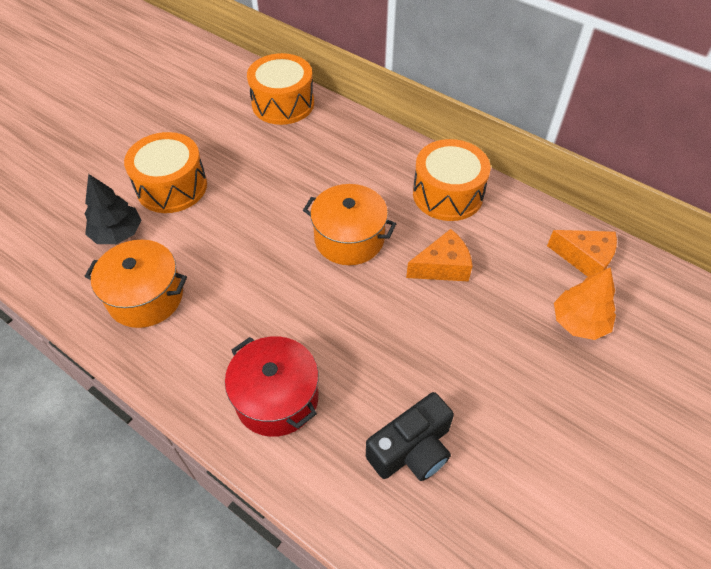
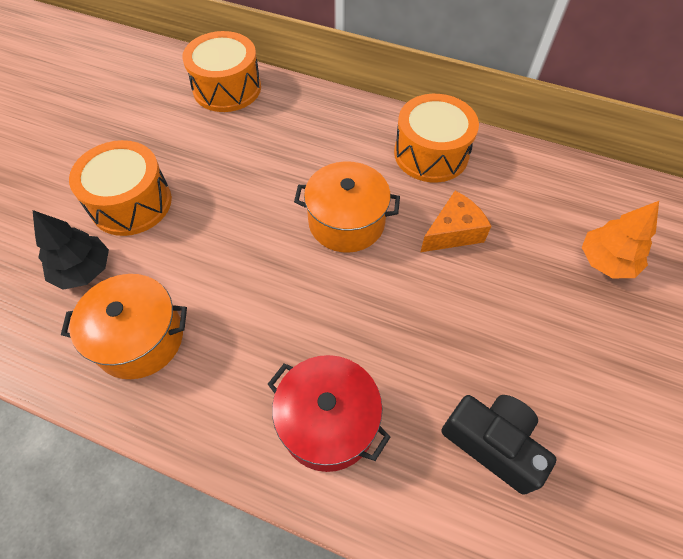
camera: 15 degrees left, 5 degrees up
black camera [366,392,454,481] -> black camera turned 90 degrees counterclockwise [441,395,557,495]
orange cheese [547,230,617,277] -> none

